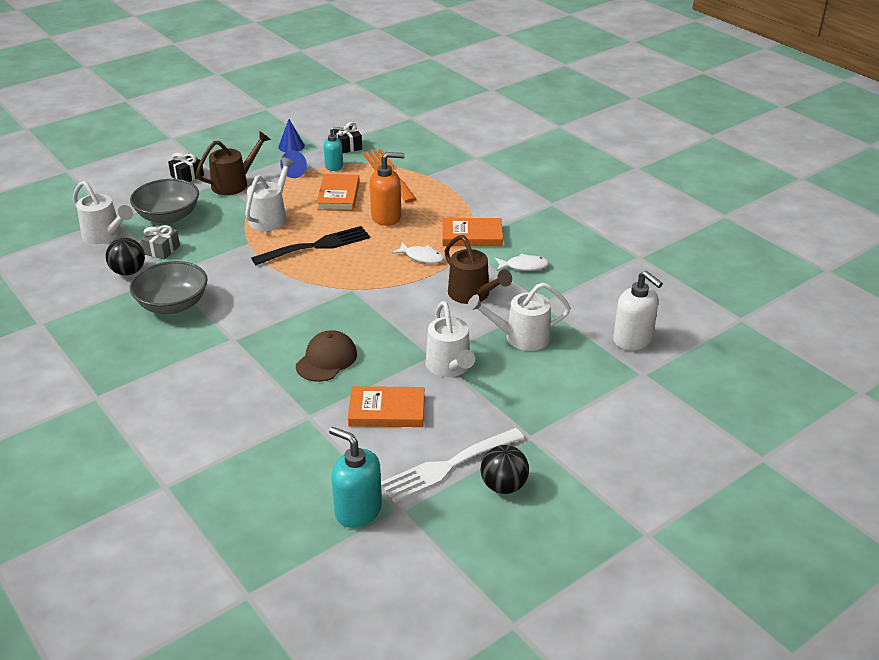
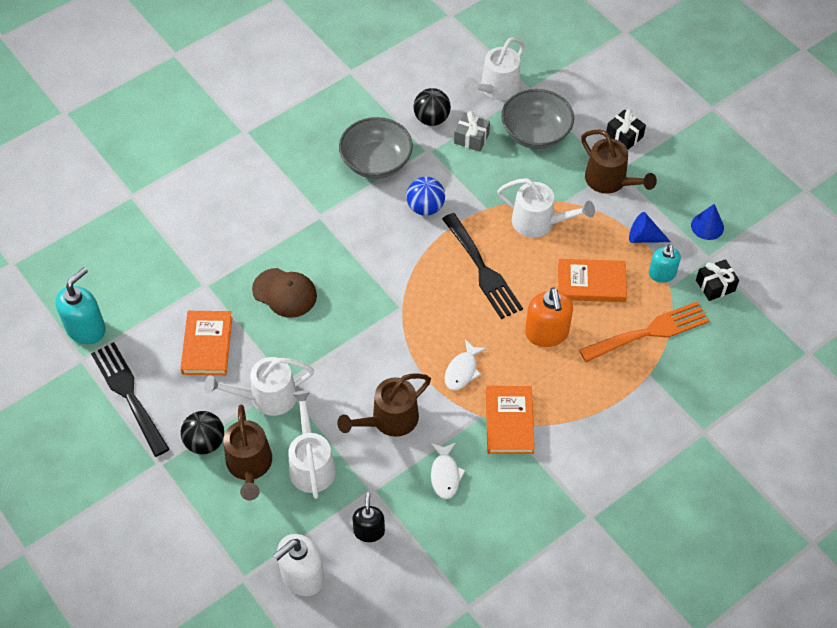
camera: 90 degrees right, 20 degrees up
white fork [381,428,524,503] -> black fork [91,342,169,457]
black ball [481,445,529,494] -> black ball moved to [181,411,224,454]
none -> brown watering can [223,404,272,500]
none -> black soap dispenser [352,492,385,542]
none -> blue ball [406,177,445,216]

